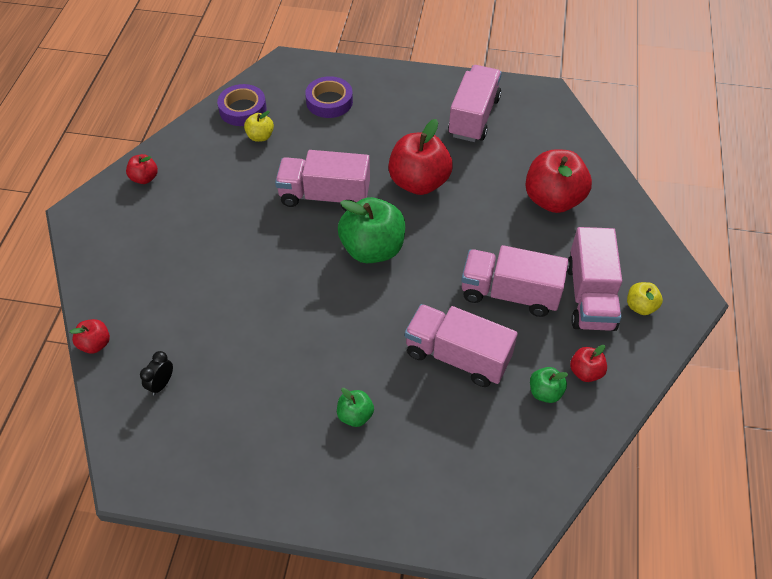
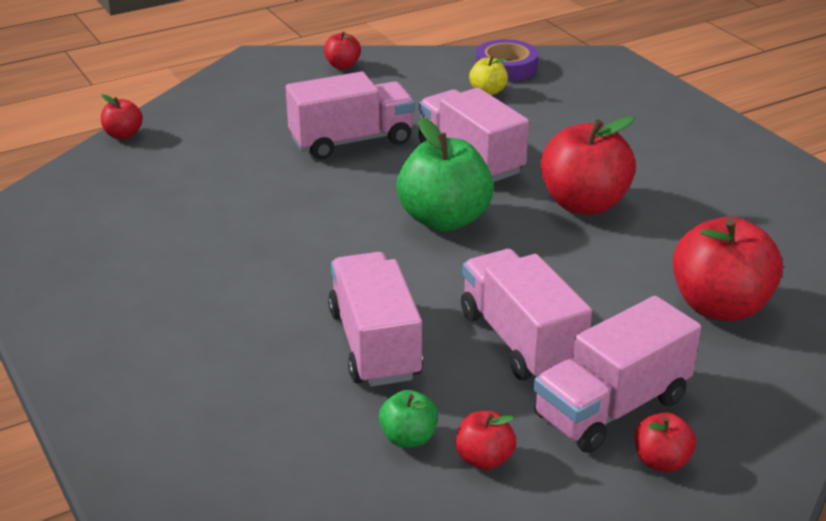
camera: 50 degrees right, 20 degrees down
black clock [140,351,173,395] -> none
purple tape [305,76,353,118] -> none
green apple [337,388,374,427] -> none
pink truck [448,65,502,142] -> pink truck moved to [286,72,415,159]
yellow apple [627,282,663,315] -> red apple [635,412,696,472]

